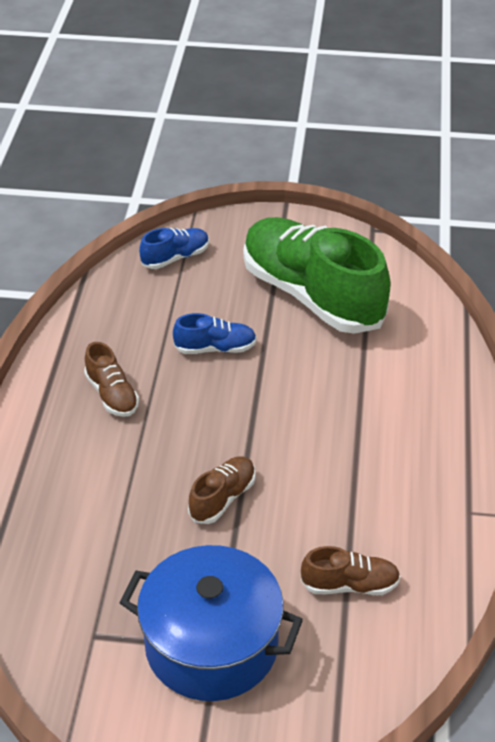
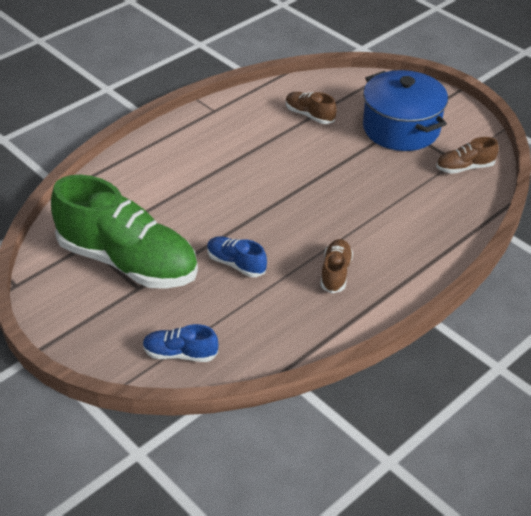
camera: 140 degrees left, 0 degrees up
brown shoe [188,456,256,524] -> brown shoe moved to [436,137,499,174]
green shoe [243,217,391,334] -> green shoe turned 60 degrees counterclockwise [51,175,198,289]

